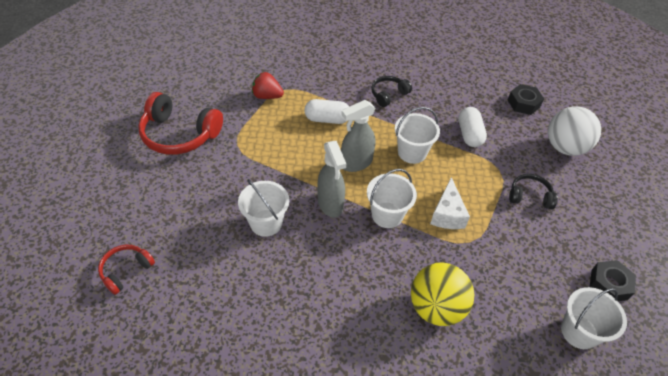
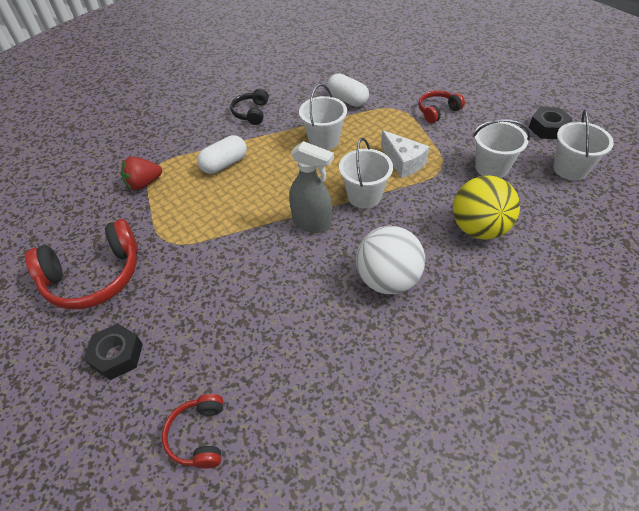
camera: 40 degrees left, 0 degrees up
white bucket [238,179,289,237] -> white bucket moved to [473,120,530,178]
grey spray bottle [341,100,376,172] -> none
black nut [508,84,544,115] -> black nut moved to [84,324,143,380]
black headphones [509,174,558,209] -> red headphones [419,90,465,123]
white ball [548,106,601,156] -> white ball moved to [356,226,425,294]

